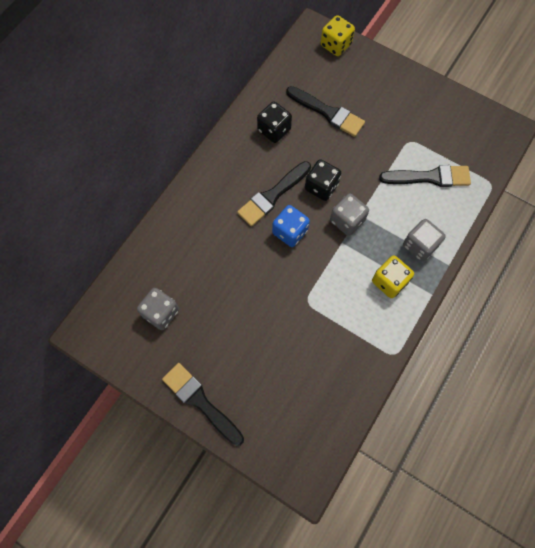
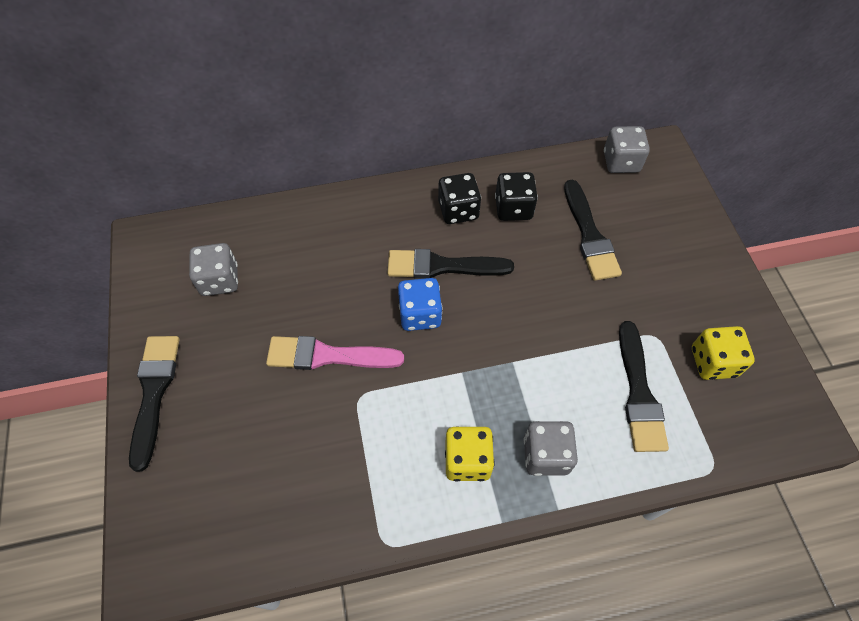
camera: 45 degrees right, 10 degrees down
black dice [305,159,341,201] -> black dice moved to [438,173,481,224]
yellow dice [321,15,355,56] -> yellow dice moved to [692,326,755,380]
grey dice [330,193,369,236] -> grey dice moved to [604,126,650,173]
black brush [379,165,471,187] -> black brush turned 45 degrees clockwise [619,321,669,452]
none -> pink brush [266,336,404,370]

